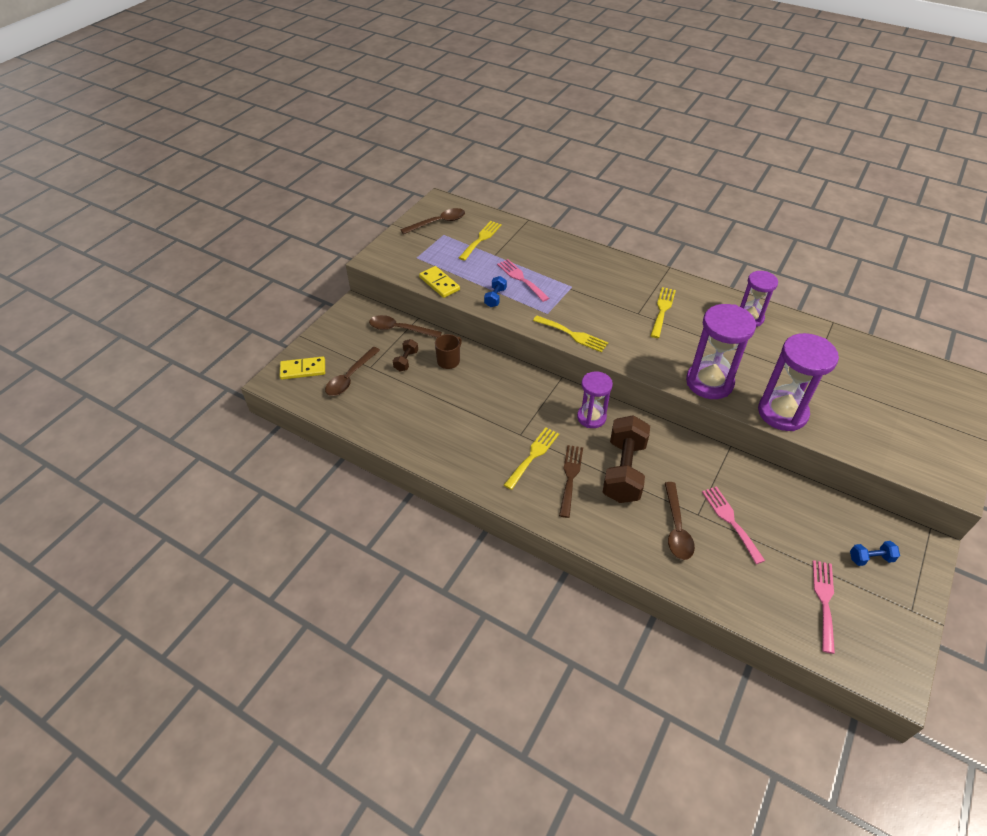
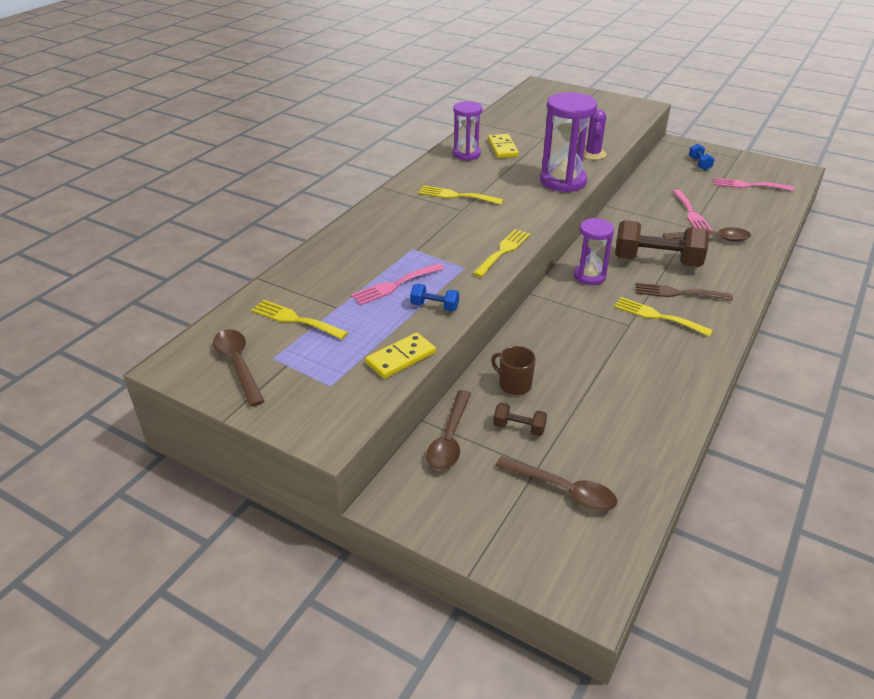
camera: 90 degrees left, 10 degrees down
yellow domino [280,356,325,380] -> yellow domino moved to [488,134,519,158]
pink fork [702,486,765,564] -> pink fork turned 75 degrees counterclockwise [673,190,713,231]
purple hourglass [758,333,839,431] -> purple cactus [583,109,607,160]

